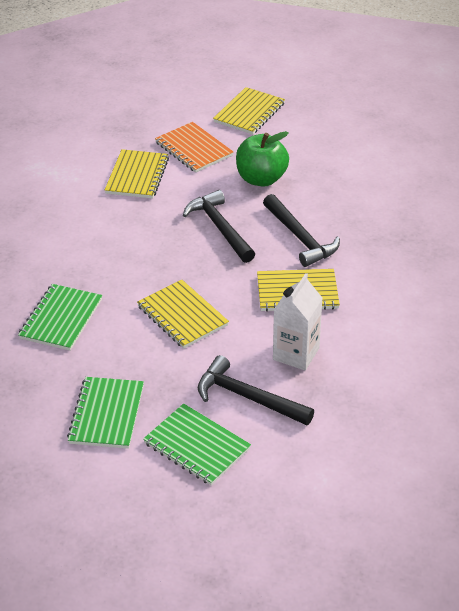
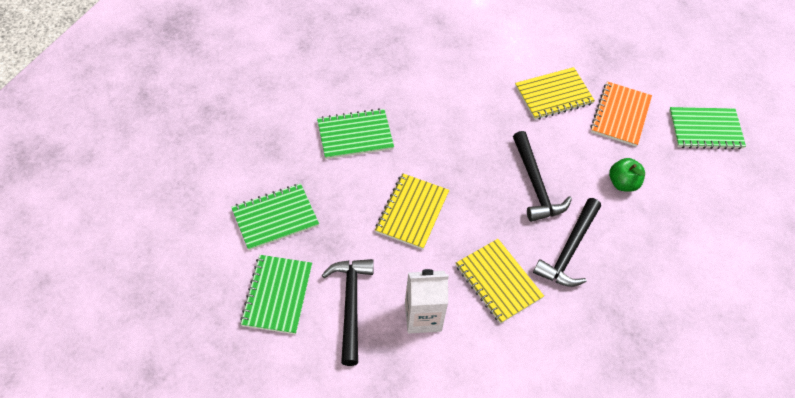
camera: 55 degrees right, 15 degrees up
black hammer [183,190,255,263] -> black hammer turned 135 degrees clockwise [513,131,572,222]
yellow notebook [213,87,285,134] -> green notebook [669,107,746,149]
green apple [236,131,289,187] -> green apple [609,158,645,192], size x0.64

